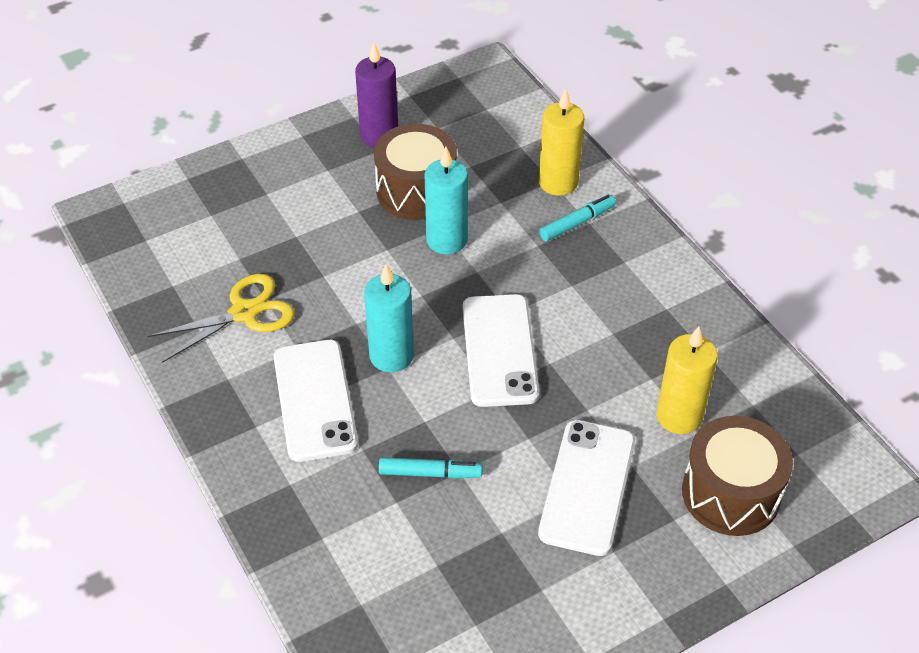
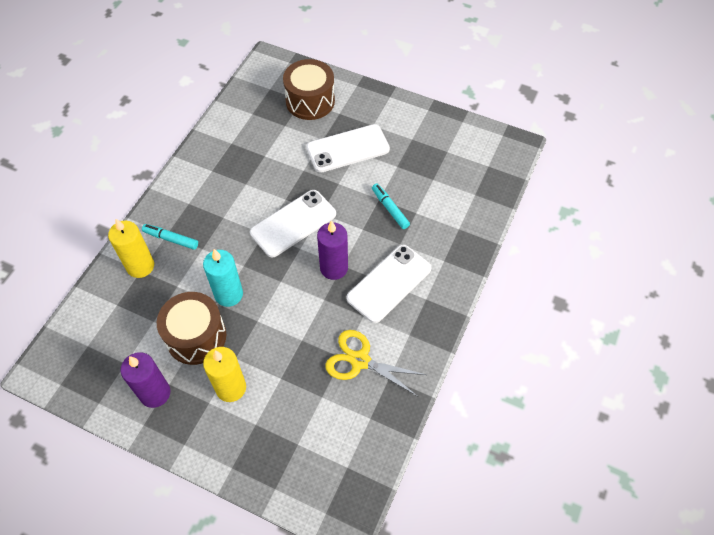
camera: 125 degrees left, 10 degrees up
turquoise candle [364,264,414,372] -> purple candle [317,220,348,280]
yellow candle [657,326,718,434] -> yellow candle moved to [203,347,246,402]

